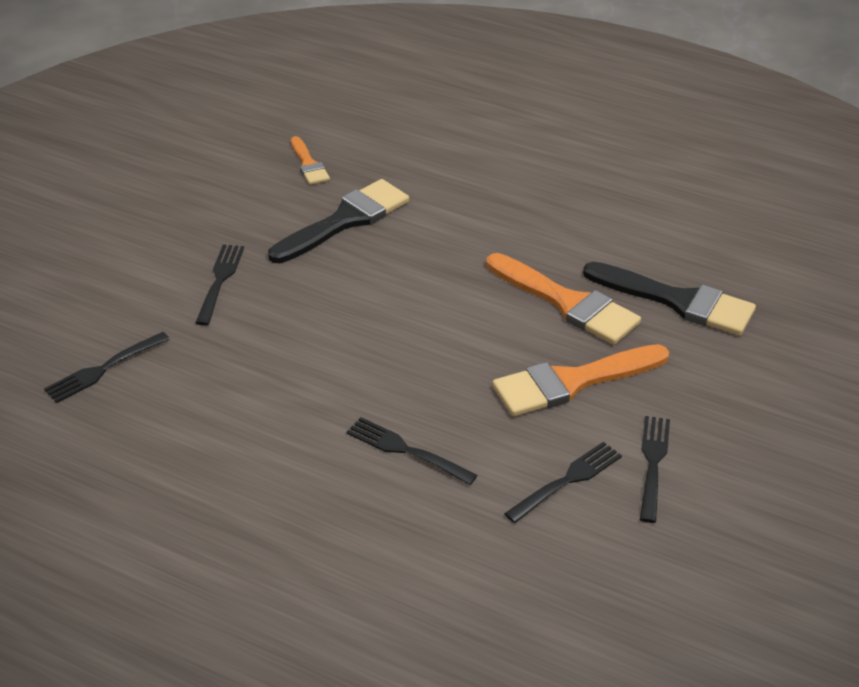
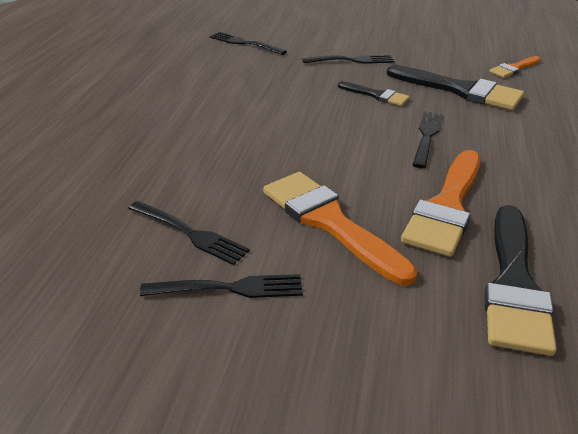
camera: 75 degrees right, 5 degrees down
black fork [347,417,478,485] -> black fork moved to [413,111,443,168]
none -> black brush [338,81,410,106]

